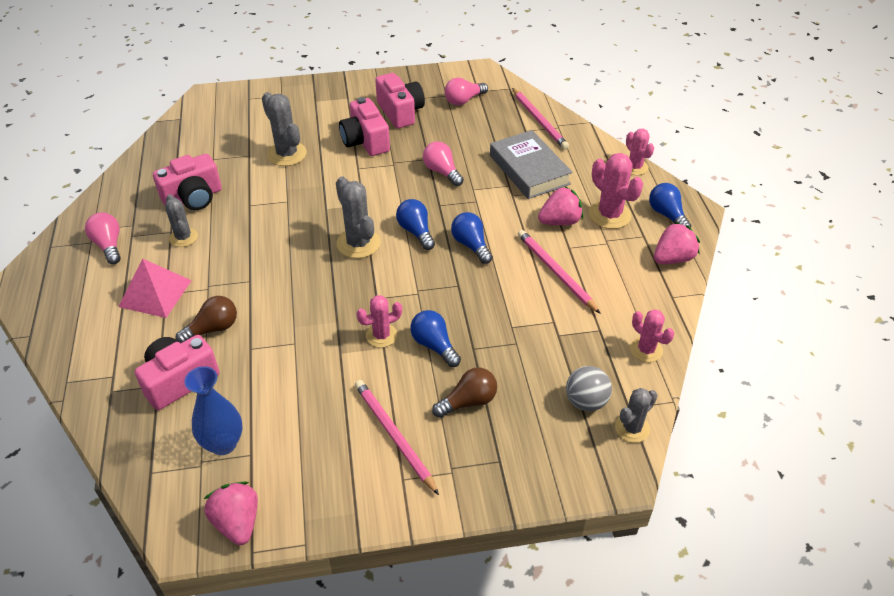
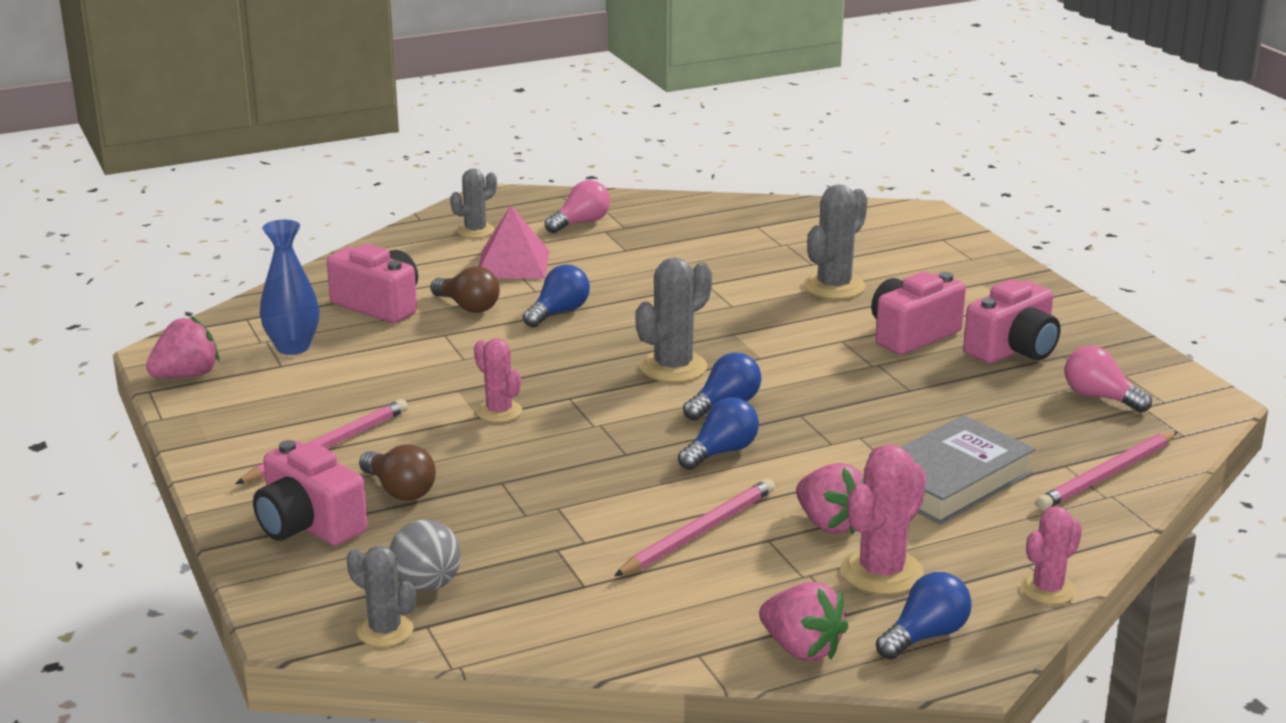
camera: 75 degrees right, 20 degrees down
pink camera [153,154,222,210] -> pink camera moved to [253,440,368,546]
grey cactus [165,194,198,247] -> grey cactus moved to [451,168,497,238]
blue light bulb [410,310,461,367] -> blue light bulb moved to [523,265,590,328]
pink light bulb [423,141,464,186] -> none
pink cactus [630,309,674,362] -> none

